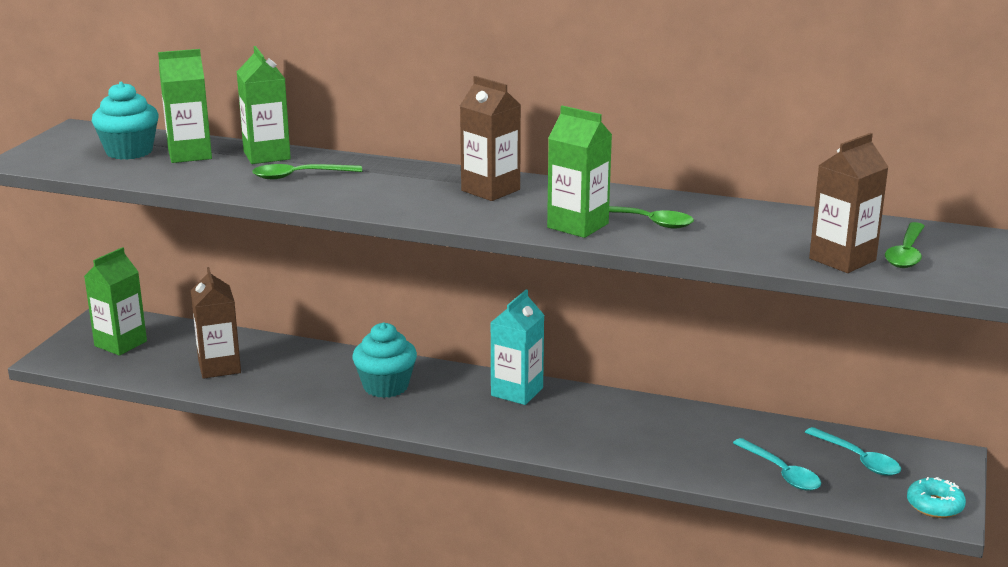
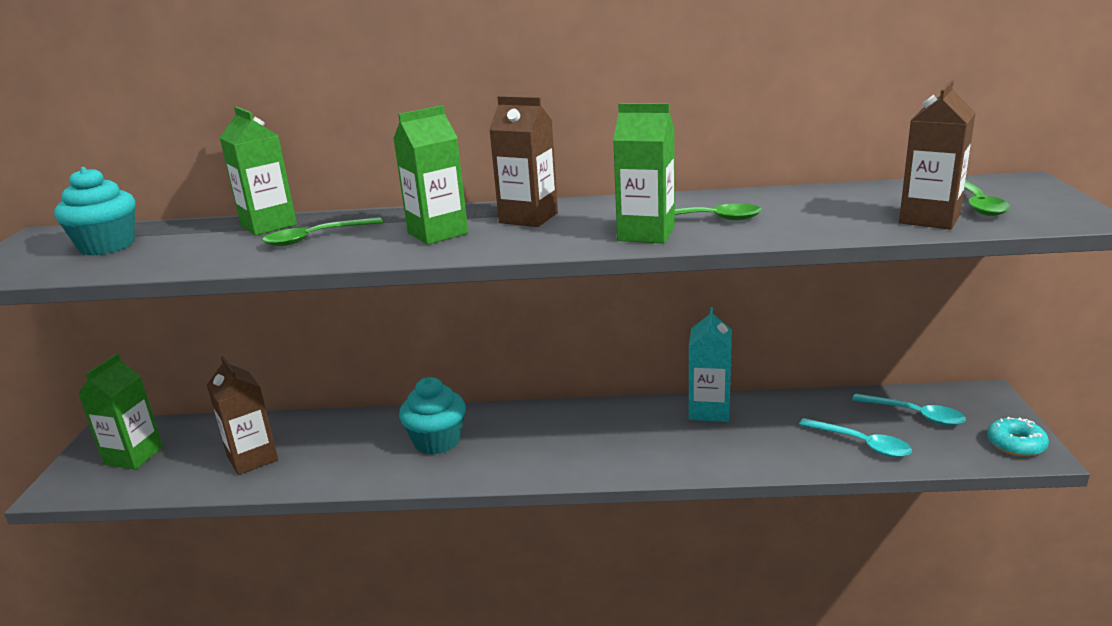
camera: 15 degrees left, 0 degrees up
green carton [158,49,212,163] -> green carton moved to [393,105,468,245]
turquoise carton [490,289,544,405] -> turquoise carton moved to [689,307,732,422]

